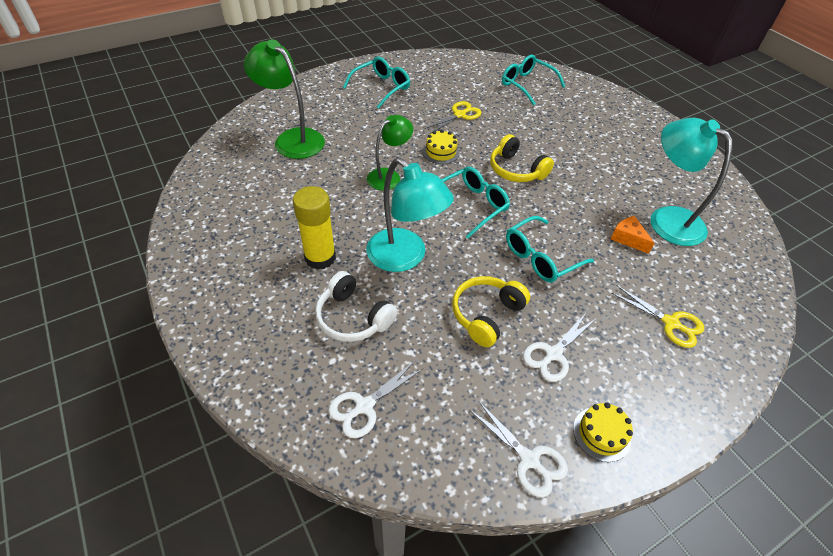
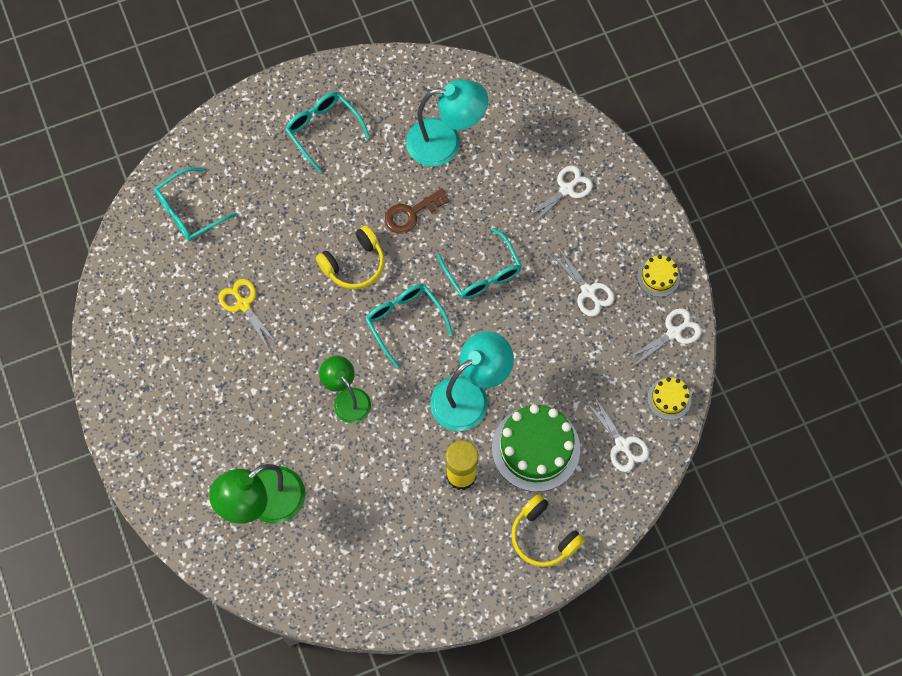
camera: 80 degrees left, 20 degrees up
white headphones [315,271,397,342] -> green cake [492,404,580,492]
turquoise glasses [343,57,410,109] -> turquoise glasses moved to [285,92,370,173]
yellow cake [423,130,460,164] -> yellow cake moved to [647,377,691,420]
yellow headphones [452,276,530,347] -> yellow headphones moved to [511,494,585,567]
orange cheese [611,216,655,254] -> none
yellow scissors [612,286,704,348] -> white scissors [526,166,593,226]
turquoise lamp [651,118,732,246] -> turquoise lamp turned 150 degrees counterclockwise [406,79,488,167]
none -> brown key [385,188,450,234]

